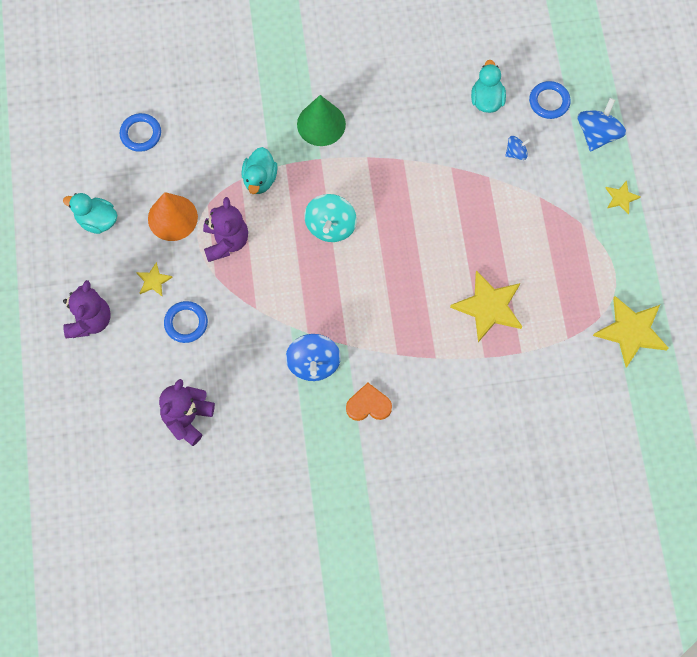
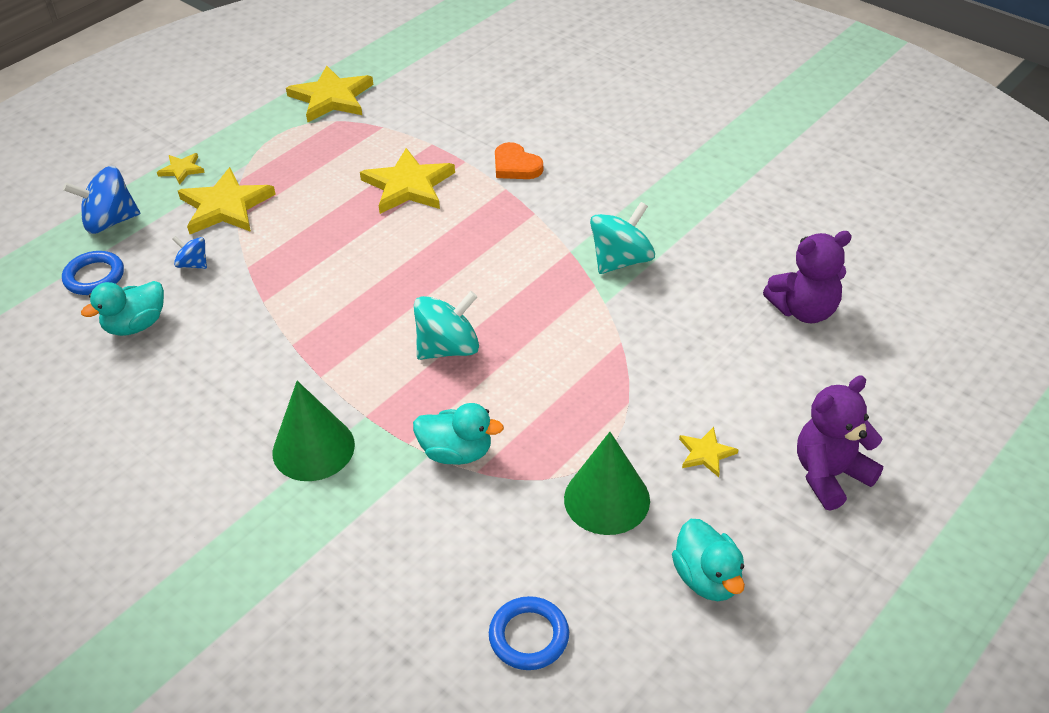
camera: 130 degrees left, 25 degrees down
orange cone [148,192,198,241] -> green cone [564,432,650,535]
blue ring [164,301,208,343] -> none
purple teddy bear [203,197,248,262] -> none
turquoise duck [241,147,278,194] -> turquoise duck turned 45 degrees clockwise [413,403,504,465]
blue spinning top [286,334,341,381] -> turquoise spinning top [590,202,655,274]
orange heart [346,383,392,421] -> orange heart moved to [495,142,543,179]
none -> yellow star [178,167,276,234]

